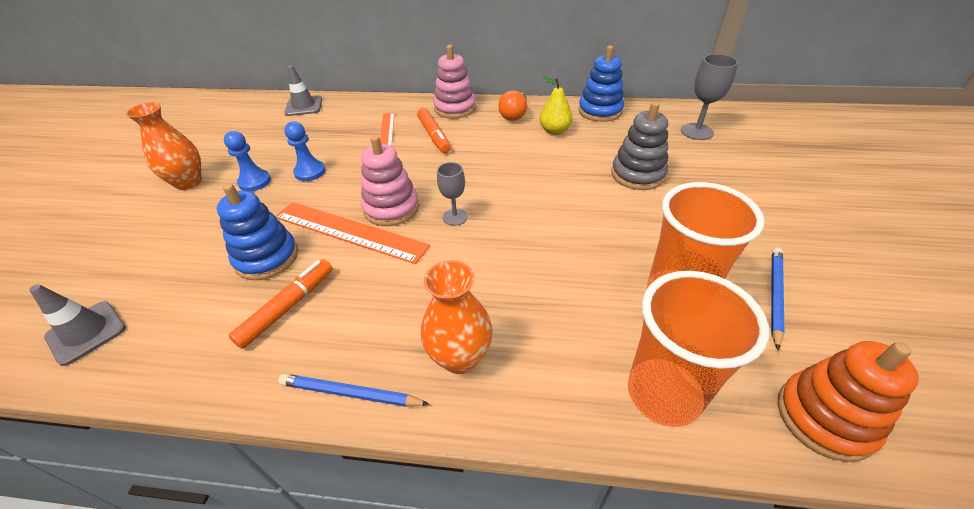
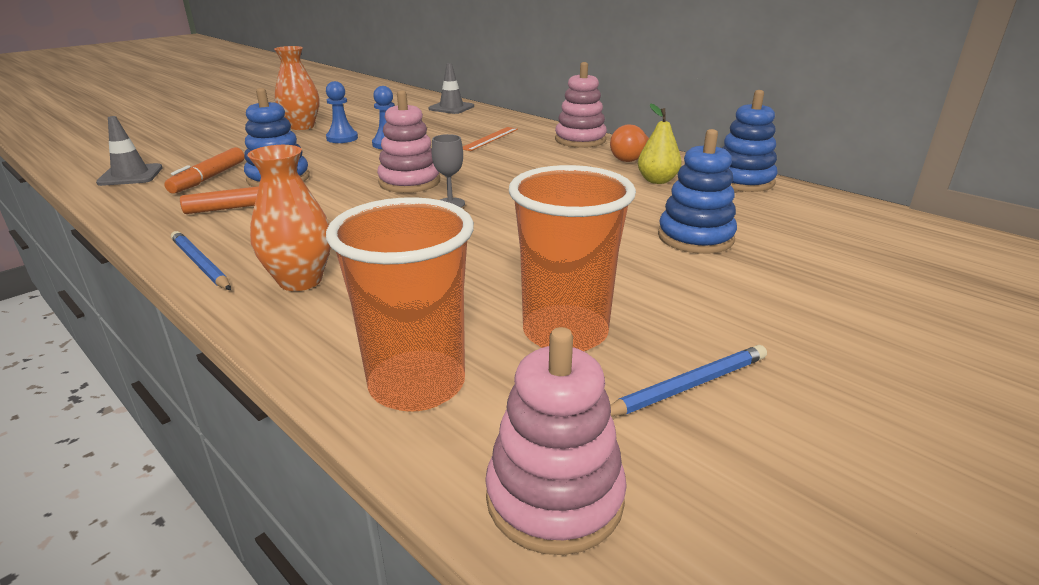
camera: 35 degrees right, 15 degrees down
orange ruler [275,202,430,264] -> none
orange marker [417,108,451,153] -> orange marker moved to [164,147,244,194]
grey stacking toy [612,102,668,190] -> blue stacking toy [658,129,737,254]
grey goblet [681,54,738,140] -> none
orange stacking toy [777,341,919,462] -> pink stacking toy [485,327,627,555]

